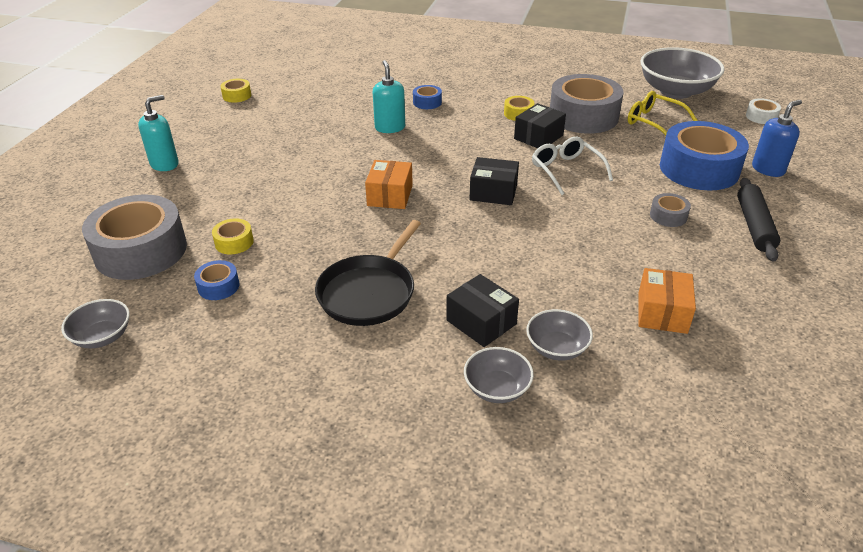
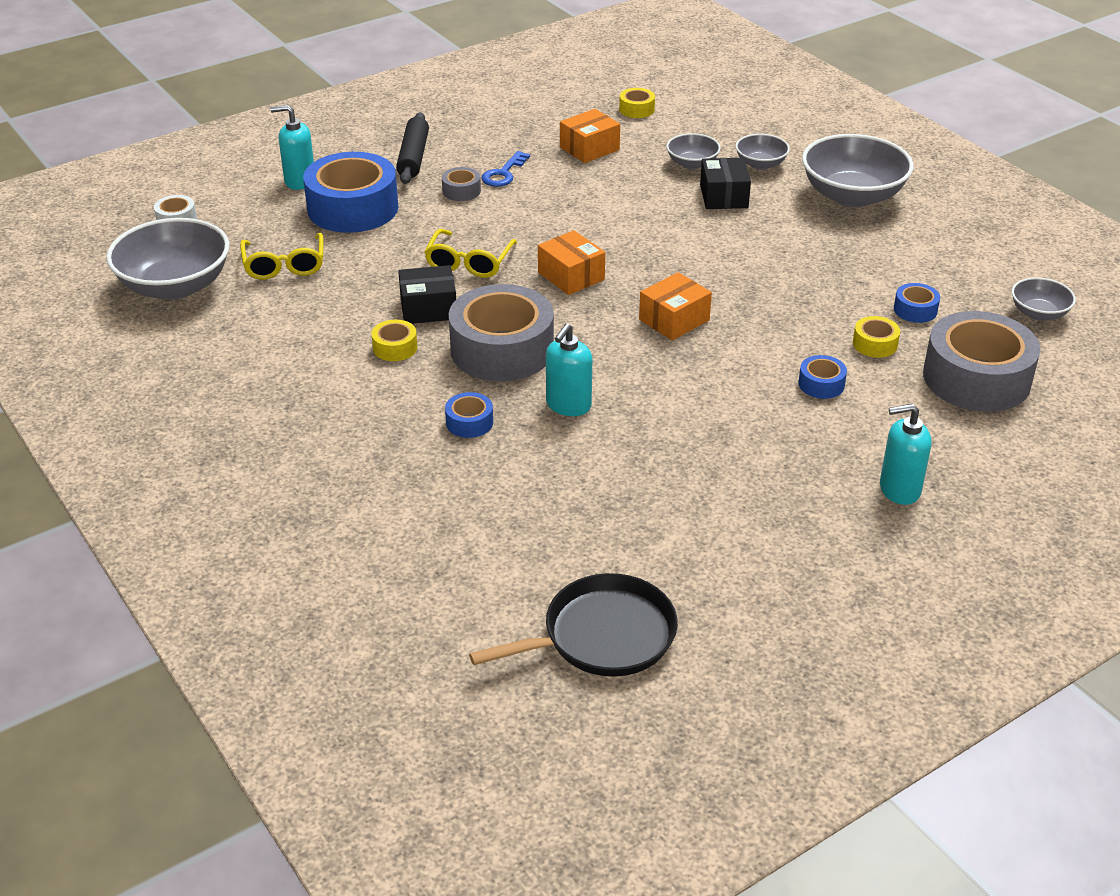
camera: 140 degrees left, 0 degrees up
yellow tape [220,79,251,103] -> yellow tape moved to [619,88,655,118]
black pan [315,220,421,326] -> black pan moved to [469,573,678,677]
black box [470,157,519,205] -> orange box [538,230,605,295]
white glasses [532,136,613,195] -> yellow glasses [424,229,517,278]
grey tape [550,74,623,134] -> grey tape moved to [449,284,554,381]
black rolling pin [737,178,780,262] -> black rolling pin turned 45 degrees counterclockwise [396,112,429,184]
blue soap dispenser [752,100,802,177] -> turquoise soap dispenser [270,105,314,190]
none -> blue key [481,151,530,187]
none -> blue tape [798,355,847,399]
none -> grey bowl [802,134,914,207]

